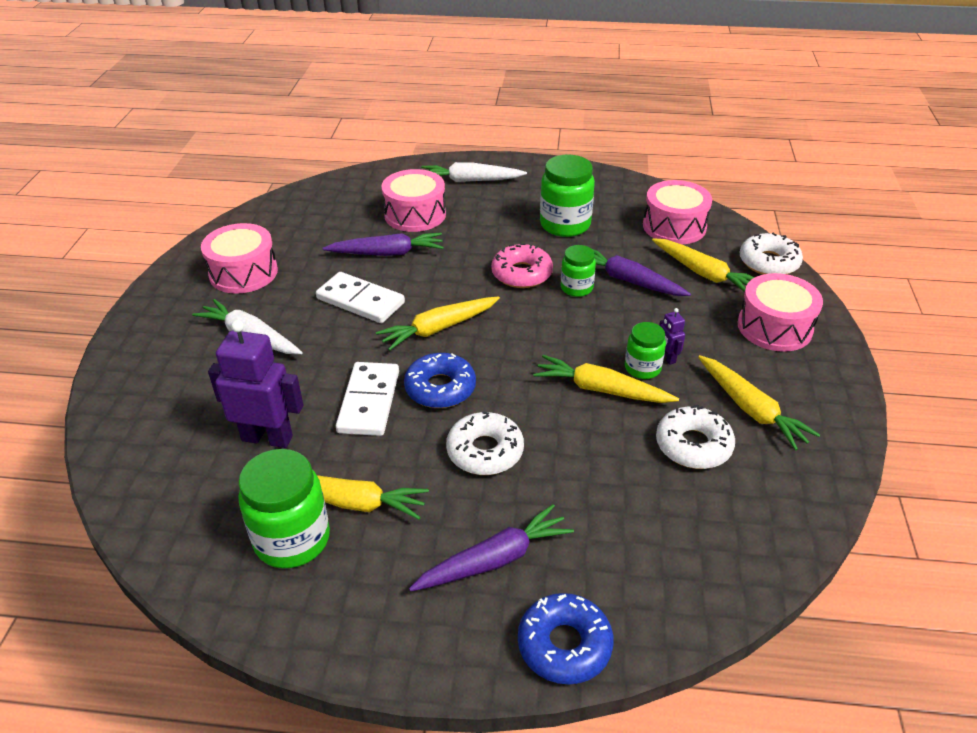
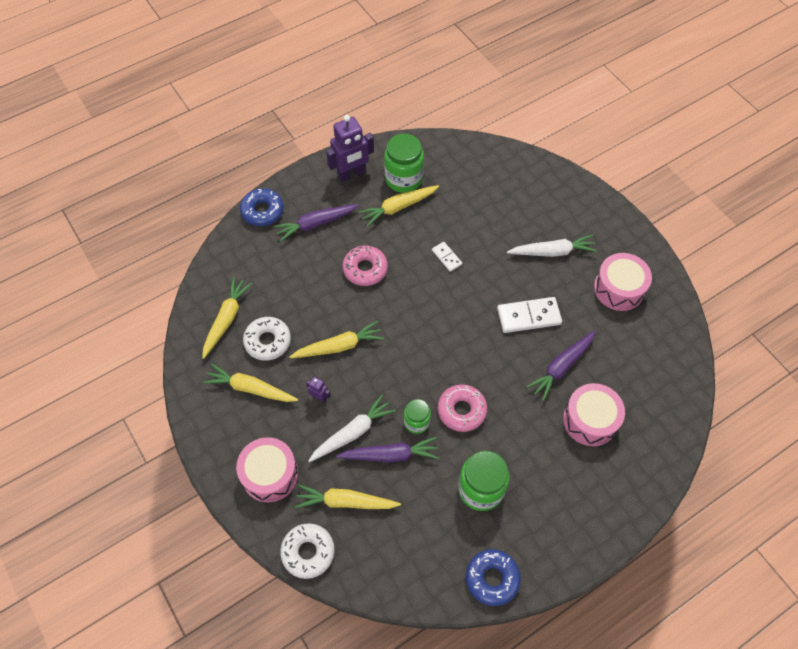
camera: 140 degrees right, 20 degrees up
purple robot [208,320,303,448] -> purple robot moved to [326,115,374,182]
white domino [336,362,399,436] -> white domino [432,242,462,272], size x0.55
yellow carrot [376,296,500,351] -> yellow carrot moved to [202,277,253,359]
blue donut [404,353,476,408] -> blue donut moved to [466,549,521,606]
purple carrot [409,504,574,592] -> purple carrot turned 45 degrees clockwise [273,204,359,242]
white carrot [421,162,527,182] -> white carrot moved to [308,394,396,462]
white donut [446,411,524,475] -> pink donut [343,246,388,286]
green jar [625,322,666,379] -> none
pink drum [643,180,712,244] -> none

